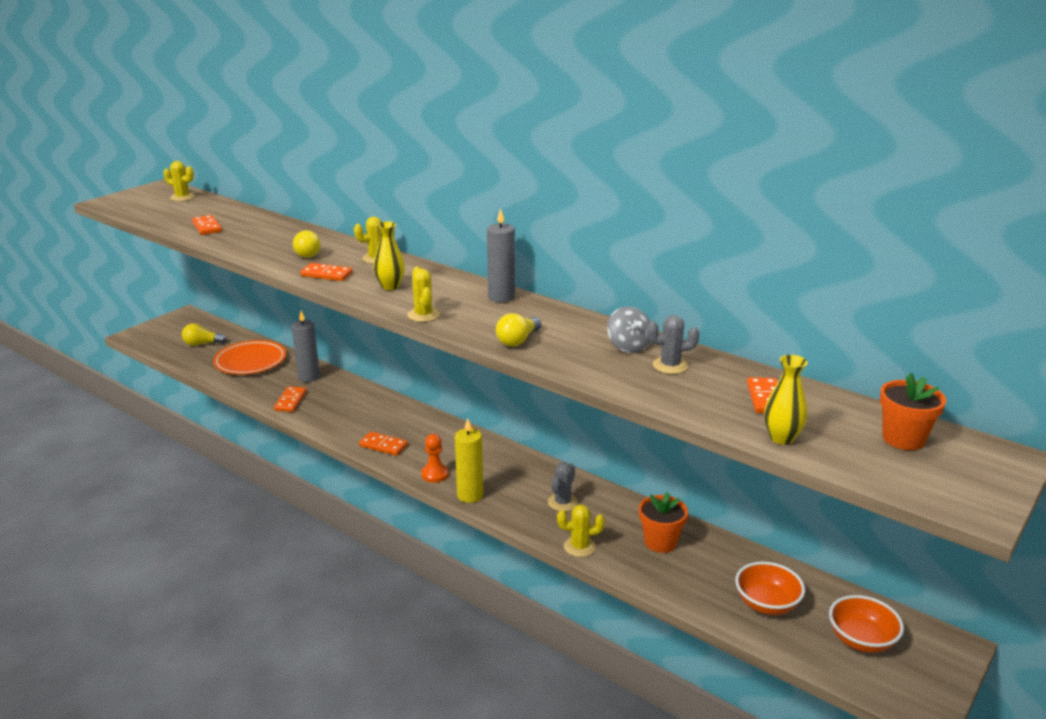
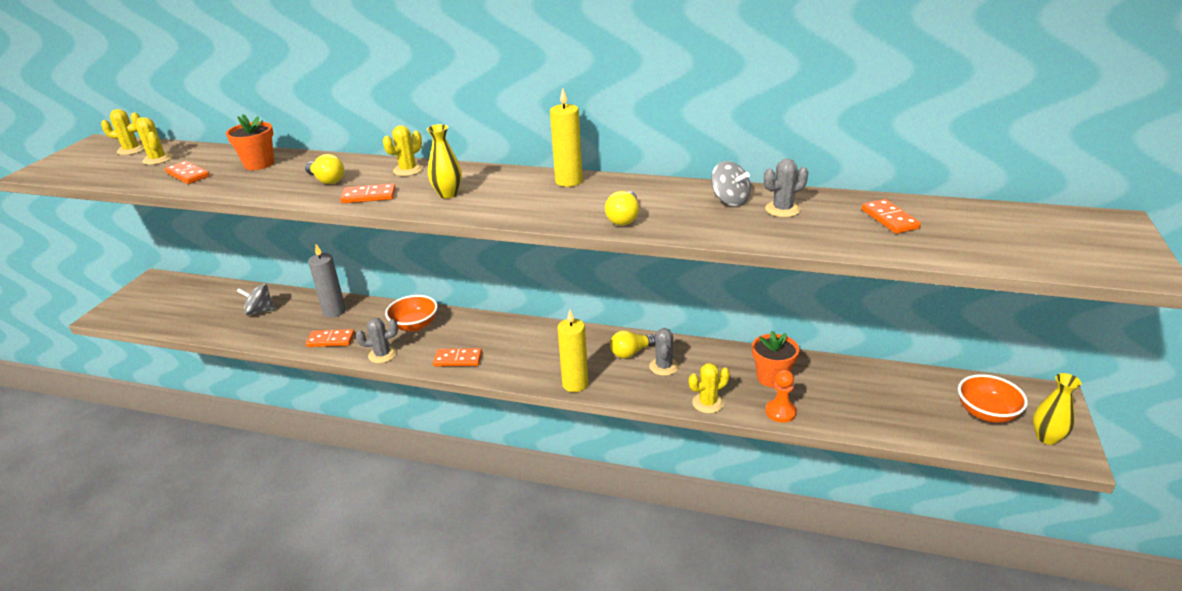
camera: 20 degrees left, 5 degrees up
yellow light bulb [182,323,227,346] -> yellow light bulb moved to [610,330,656,359]
orange plate [213,340,286,375] -> grey spinning top [237,284,275,315]
orange domino [274,386,307,412] -> orange domino turned 75 degrees counterclockwise [306,329,355,347]
yellow cactus [408,267,440,322] -> yellow cactus moved to [136,117,173,165]
orange pawn [421,434,449,483] -> orange pawn moved to [765,370,797,423]
grey candle [487,208,515,302] -> yellow candle [550,89,583,187]
orange bowl [735,562,805,615] -> orange bowl moved to [385,295,438,332]
yellow vase [764,355,808,445] -> yellow vase moved to [1033,373,1081,445]
orange flower pot [880,373,946,450] -> orange flower pot moved to [226,114,274,170]
none -> grey cactus [356,318,398,363]

